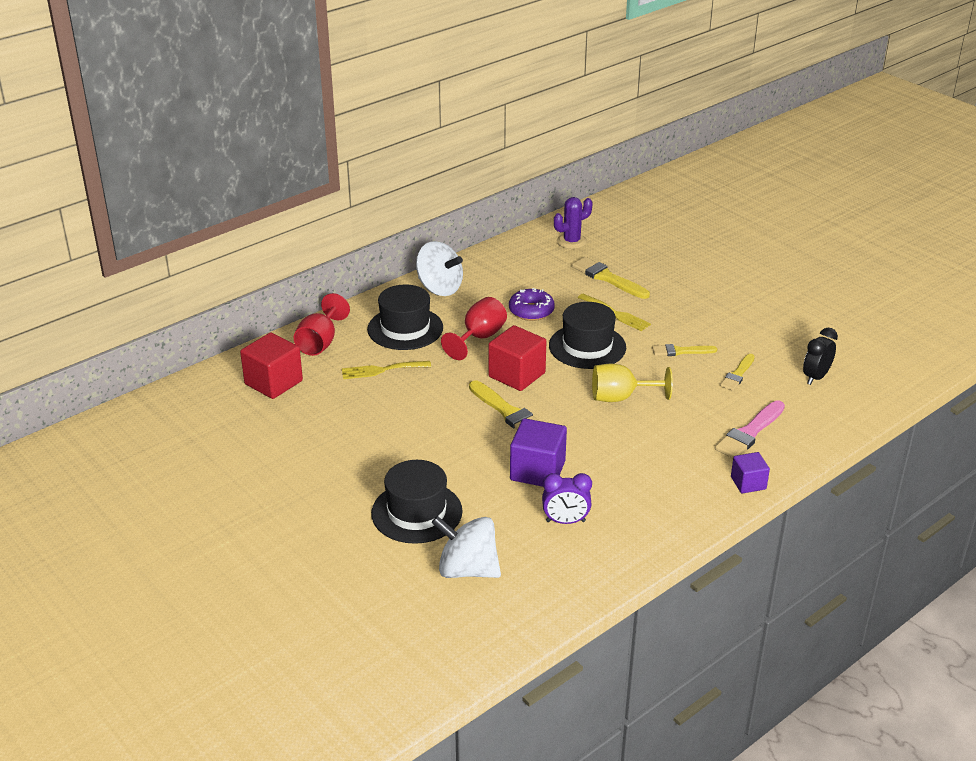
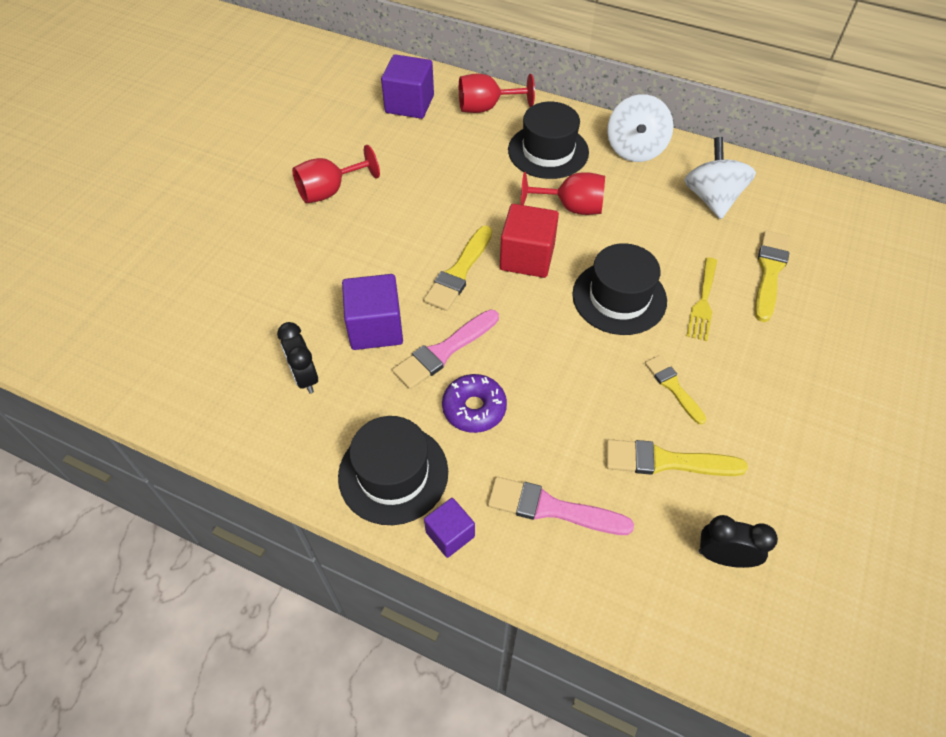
camera: 65 degrees right, 20 degrees up
red cube [240,333,303,399] -> purple cube [381,54,434,119]
yellow fork [342,361,431,379] -> none
black hat [371,460,463,544] -> black hat moved to [338,416,448,525]
white spinning top [432,516,501,578] -> white spinning top moved to [684,137,756,219]
purple donut [509,288,555,321] -> purple donut moved to [442,374,507,433]
purple clock [542,473,592,524] -> black clock [277,322,318,394]
purple cactus [554,197,593,249] -> none
yellow goblet [592,364,673,402] -> none
yellow brush [720,354,755,391] -> yellow brush [606,439,748,476], size x1.54
none -> red goblet [292,145,380,203]
none -> pink brush [392,310,499,389]

